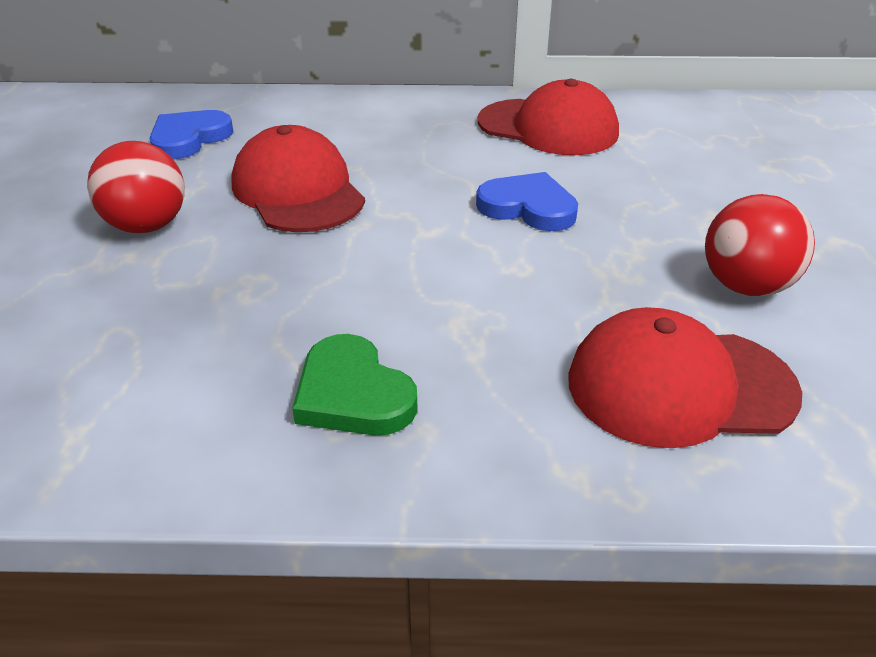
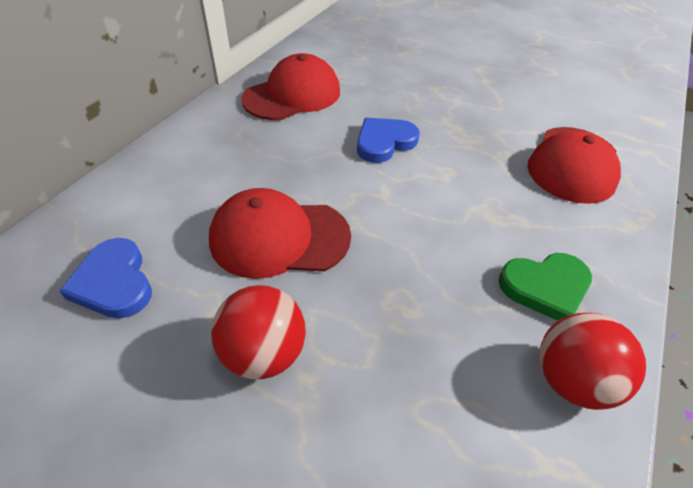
camera: 65 degrees left, 10 degrees up
red ball [705,194,815,296] -> red ball moved to [539,313,646,410]

